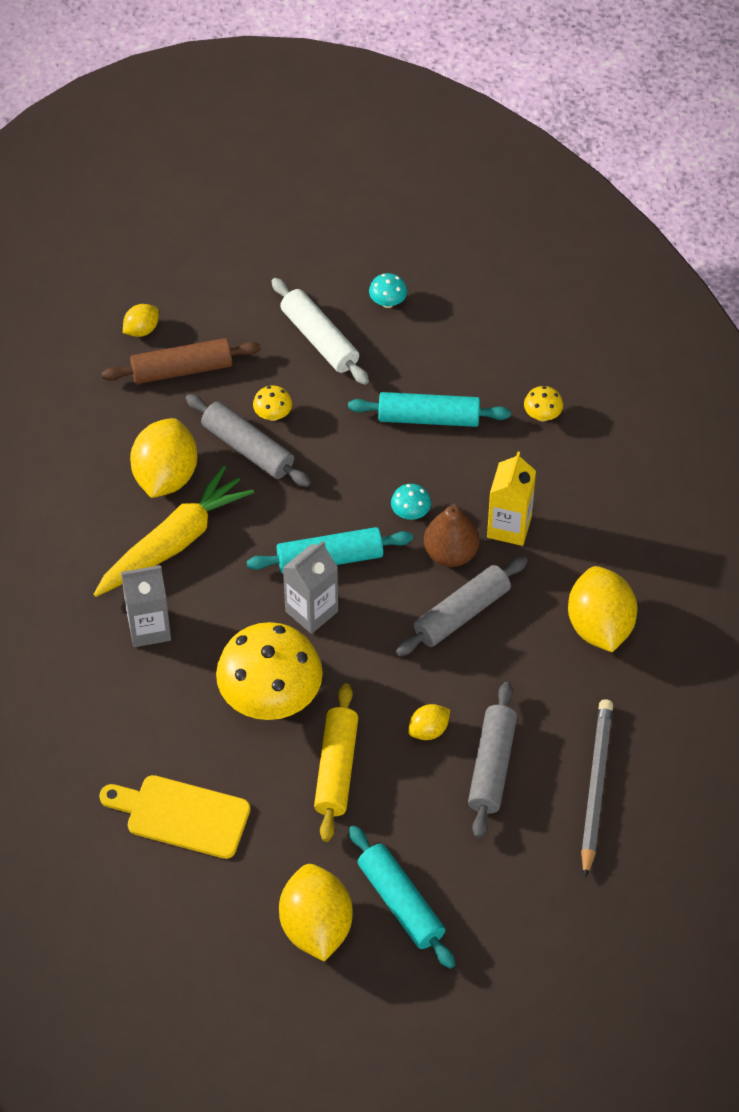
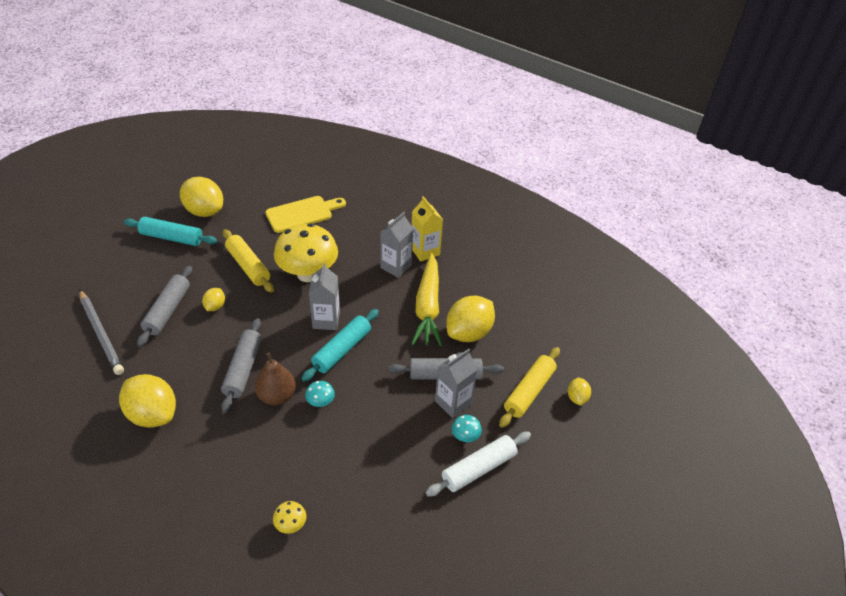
camera: 135 degrees right, 10 degrees down
brown rolling pin [102,338,261,384] -> yellow rolling pin [499,347,560,428]
yellow lemon [130,418,197,498] -> yellow lemon turned 75 degrees clockwise [446,296,495,342]
yellow mushroom [253,386,292,421] -> grey carton [435,349,477,418]
white rolling pin [271,278,369,385] -> white rolling pin turned 45 degrees counterclockwise [426,432,531,497]
turquoise rolling pin [348,392,511,427] -> none
turquoise mushroom [369,273,407,308] -> turquoise mushroom moved to [452,415,482,442]
grey rolling pin [468,682,517,838] -> grey rolling pin turned 45 degrees clockwise [137,266,192,347]
yellow carton [487,452,536,546] -> yellow carton moved to [412,196,443,262]

